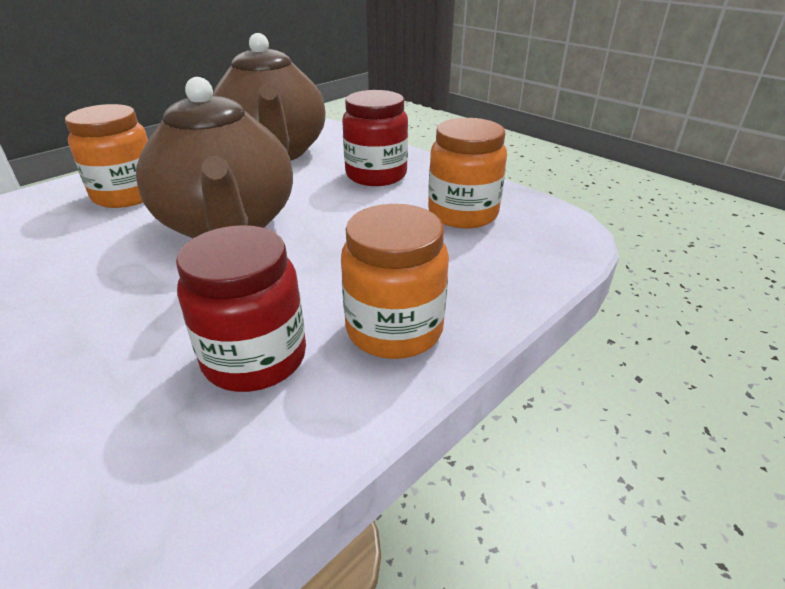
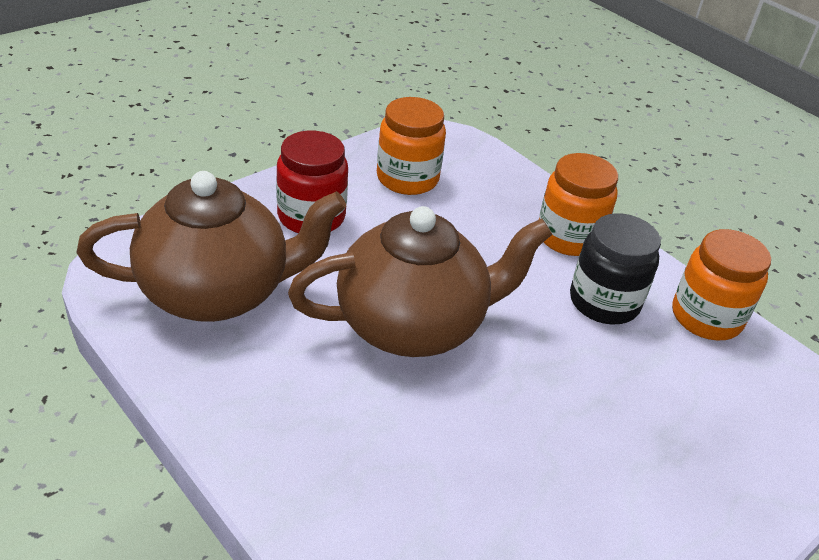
camera: 90 degrees left, 5 degrees up
orange jar [65,104,148,208] -> orange jar moved to [672,229,771,340]
red jar [176,225,306,392] -> black jar [570,213,661,324]

